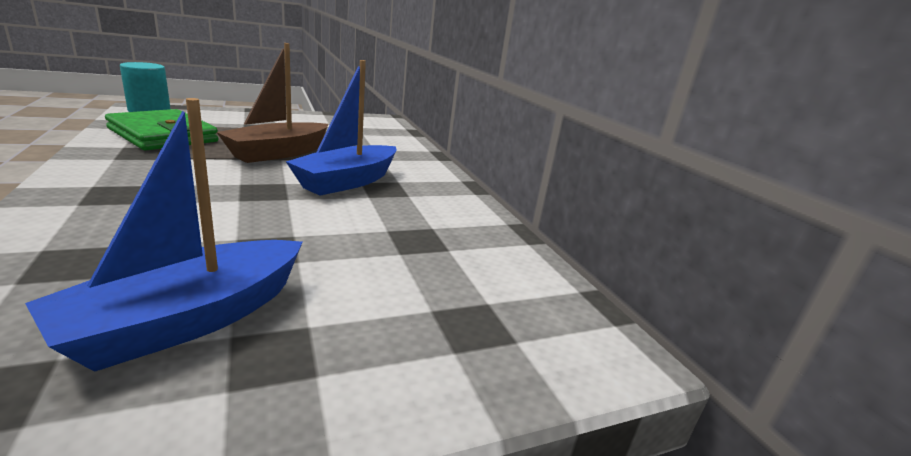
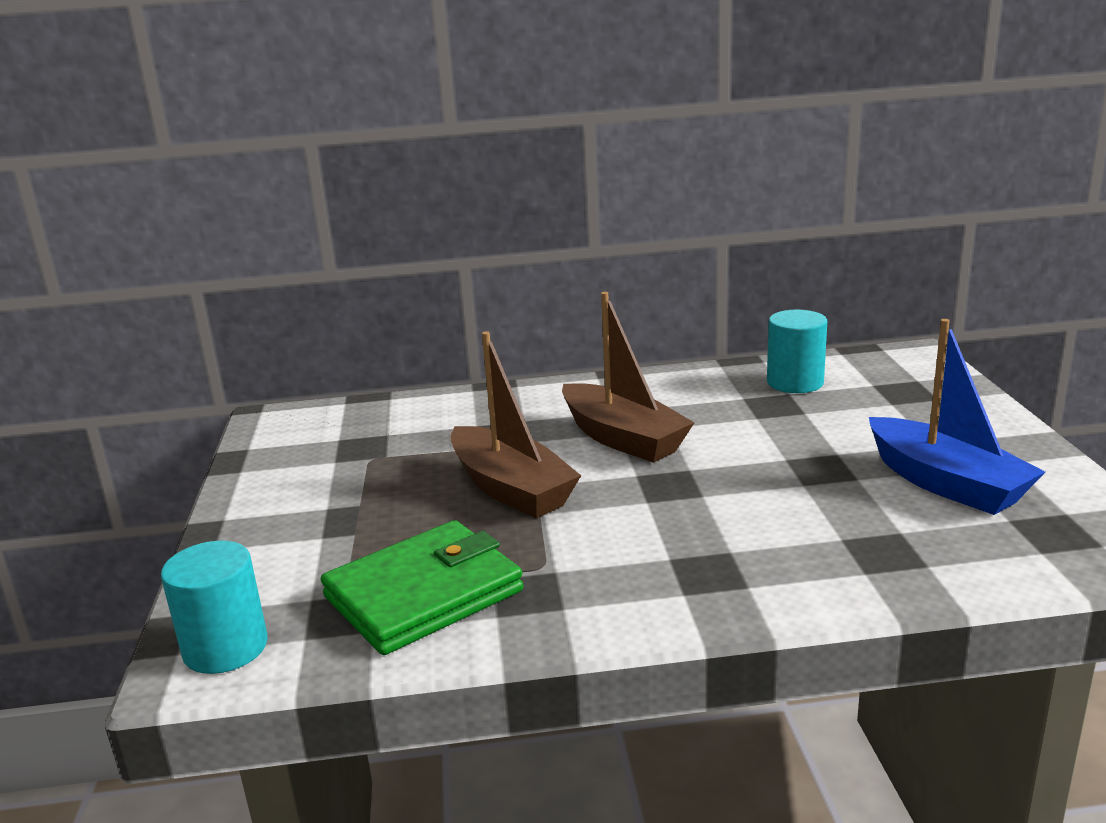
camera: 70 degrees left, 0 degrees up
blue boat [286,60,396,196] -> brown boat [562,292,695,463]
none -> turquoise cylinder [767,310,827,393]

